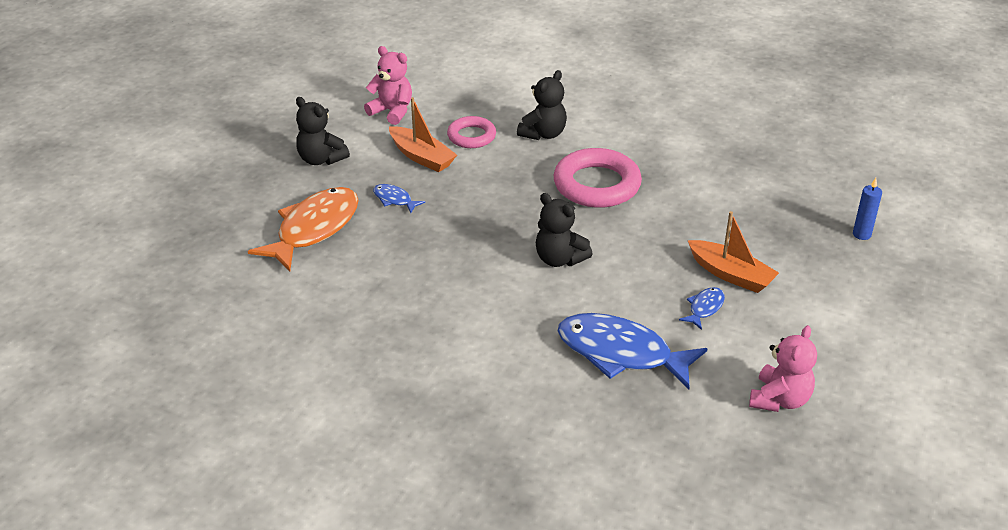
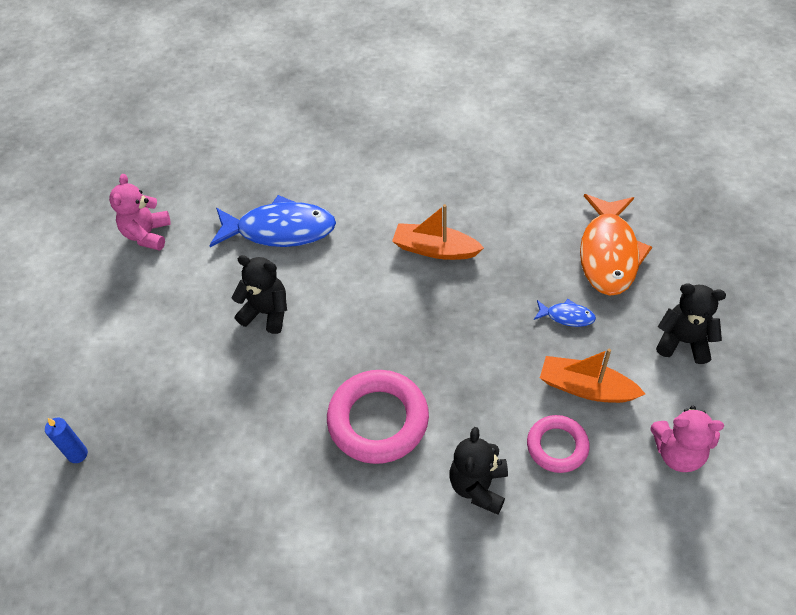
camera: 160 degrees right, 15 degrees up
black teddy bear [536,193,593,267] -> black teddy bear moved to [232,255,287,334]
blue fish [679,287,725,330] -> none
orange boat [687,211,779,293] -> orange boat moved to [392,204,484,260]

